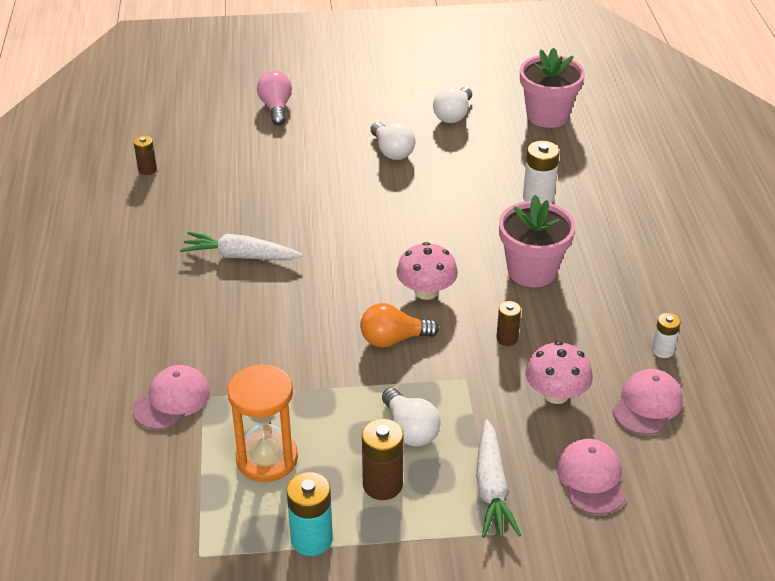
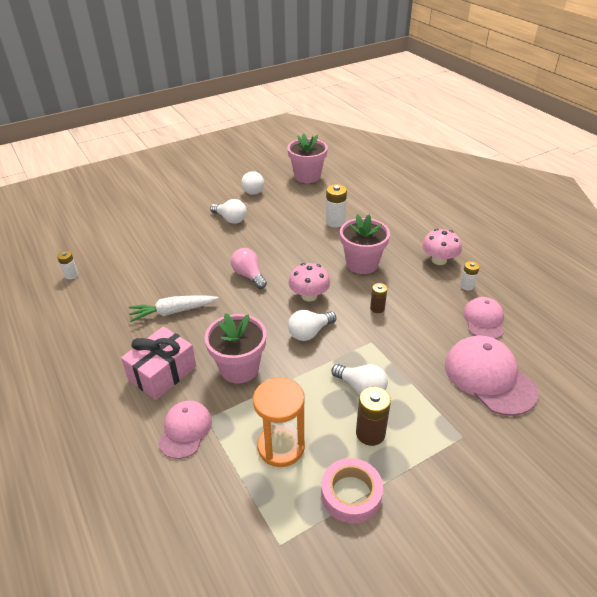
camera: 25 degrees left, 0 degrees up
brown battery [134,136,157,175] -> white battery [57,251,78,279]
pink light bulb [257,71,292,125] -> pink light bulb moved to [231,248,267,289]
turquoise battery [287,472,333,556] -> pink tape [321,458,383,523]
orange light bulb [360,303,439,348] -> white light bulb [288,310,336,341]
white carrot [476,419,521,538] -> none
pink mushroom [525,341,593,404] -> pink mushroom moved to [422,229,462,265]
pink cap [556,439,626,514] -> pink cap [445,335,538,416], size x1.62
none -> pink gift [121,326,196,400]
none -> pink flower pot [205,313,266,383]

